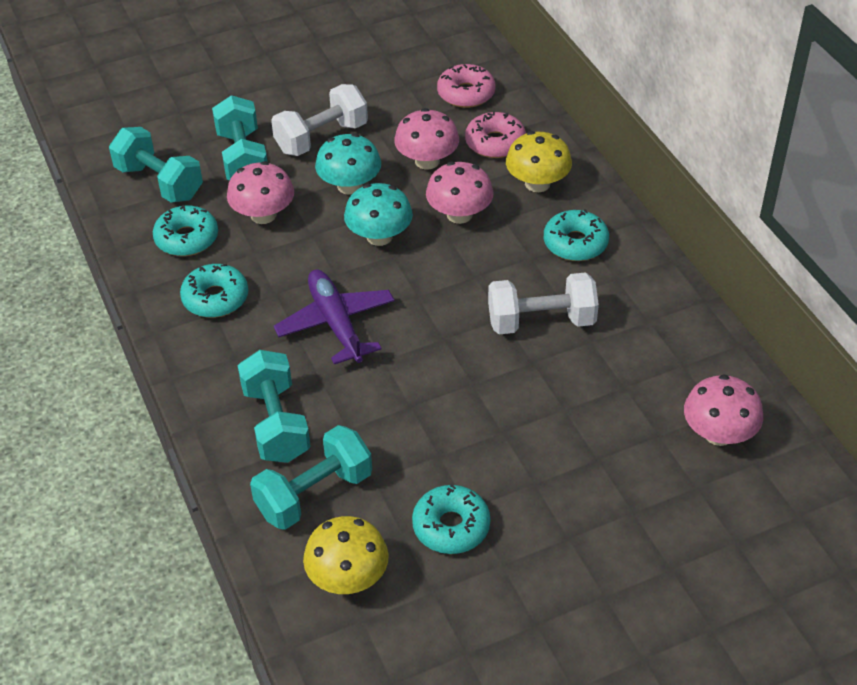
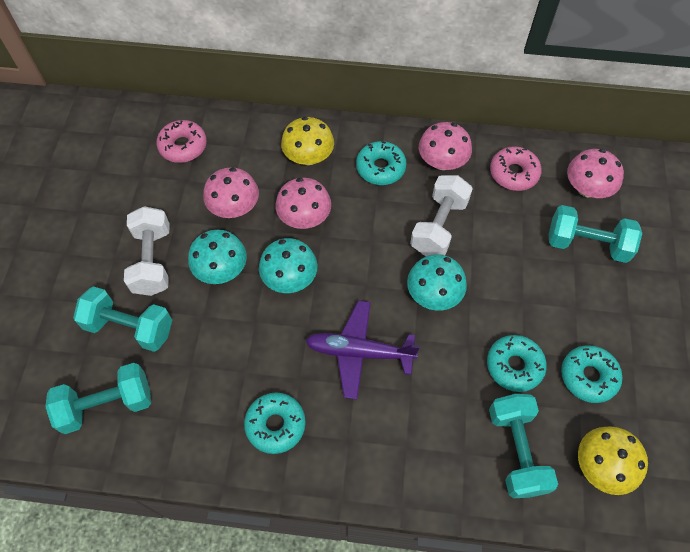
camera: 60 degrees left, 15 degrees up
turquoise donut [153,205,218,256] -> turquoise donut moved to [487,335,547,392]
pink mushroom [227,161,294,224] -> pink mushroom moved to [419,122,472,170]
turquoise dumbbell [238,350,311,463] -> turquoise dumbbell moved to [549,205,642,263]
pink donut [465,111,526,158] -> pink donut moved to [490,146,542,191]
none -> turquoise mushroom [407,254,467,311]

